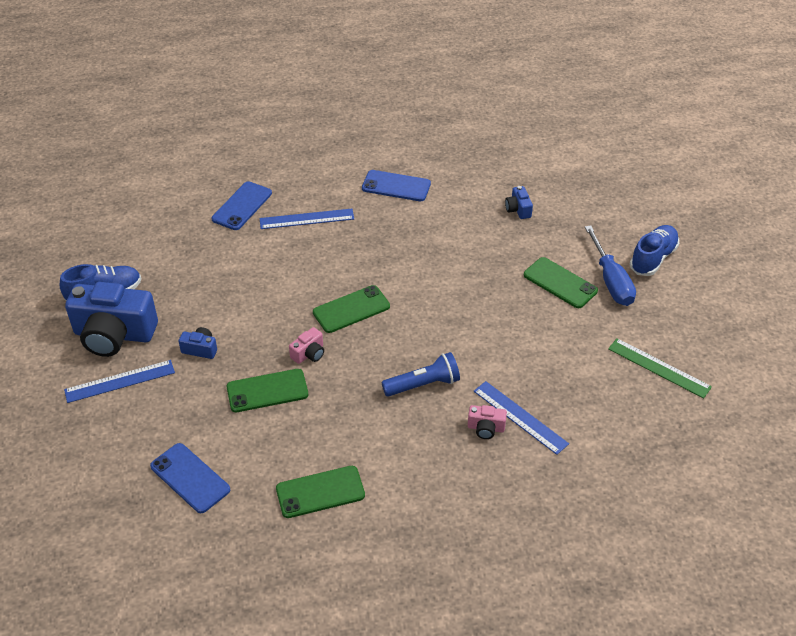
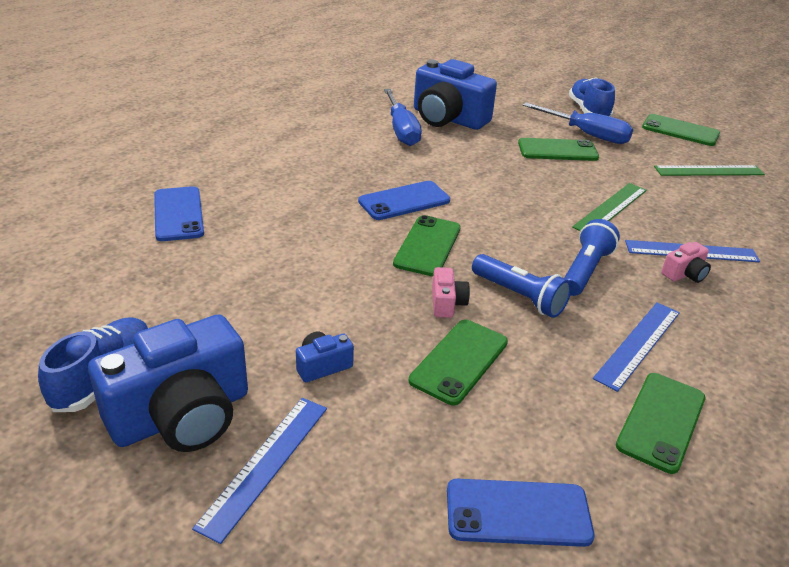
camera: 45 degrees left, 10 degrees down
blue ruler [260,209,354,229] -> blue ruler moved to [593,303,680,392]
blue phone [362,170,431,201] -> blue phone moved to [358,181,450,220]
blue camera [505,186,533,219] -> blue camera [414,59,497,130], size x2.33
none -> blue screwdriver [384,89,422,146]
none -> blue flashlight [472,254,572,318]
none -> green ruler [572,183,647,231]
none -> green phone [642,114,720,146]

